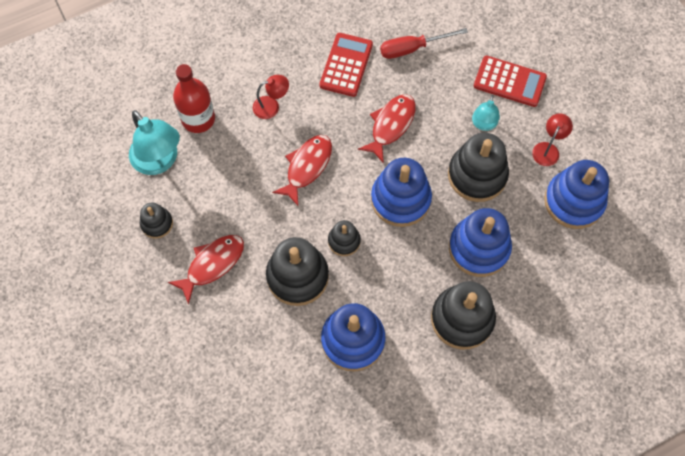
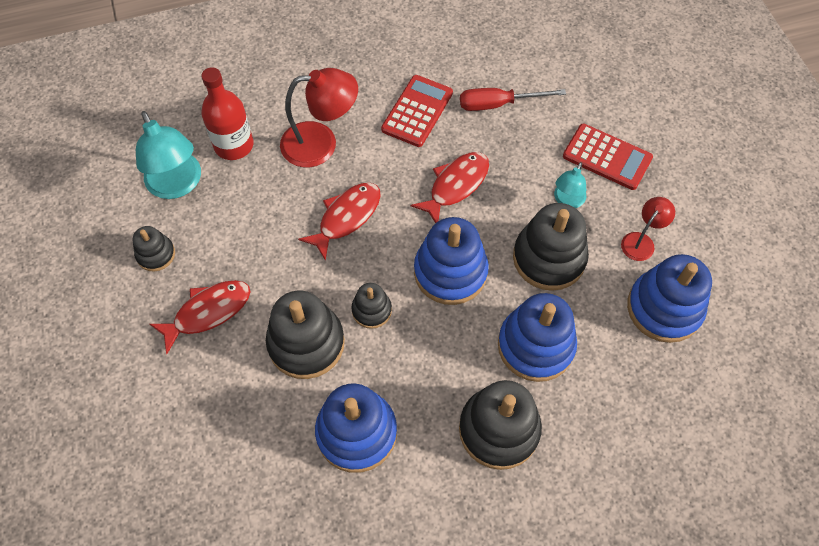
camera: 10 degrees right, 5 degrees down
red lamp [253,75,289,119] -> red lamp [280,68,358,167], size x1.80

